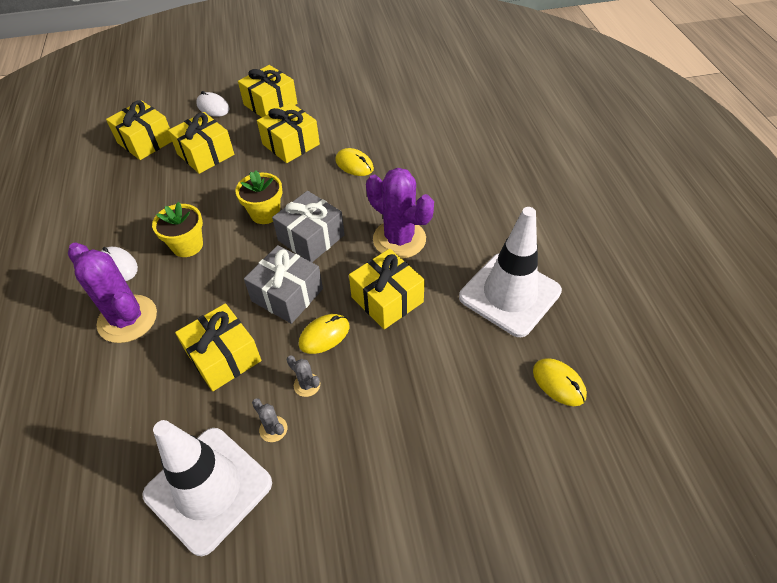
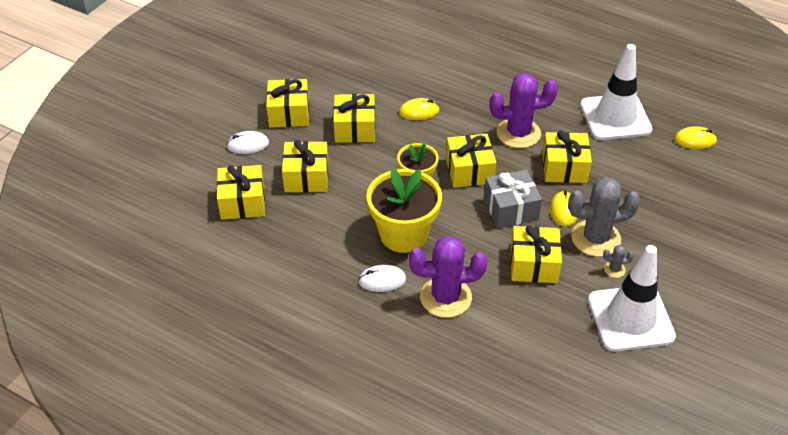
camera: 50 degrees left, 5 degrees down
yellow flower pot [152,202,203,257] -> yellow flower pot [367,168,442,253], size x1.70
grey gift [272,191,345,262] -> yellow gift [446,134,496,188]
grey cactus [287,355,320,397] -> grey cactus [568,177,641,257], size x2.39

